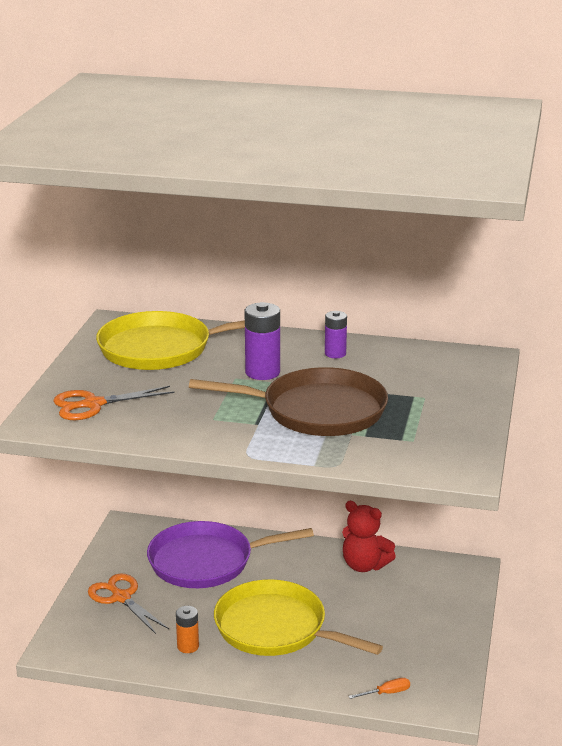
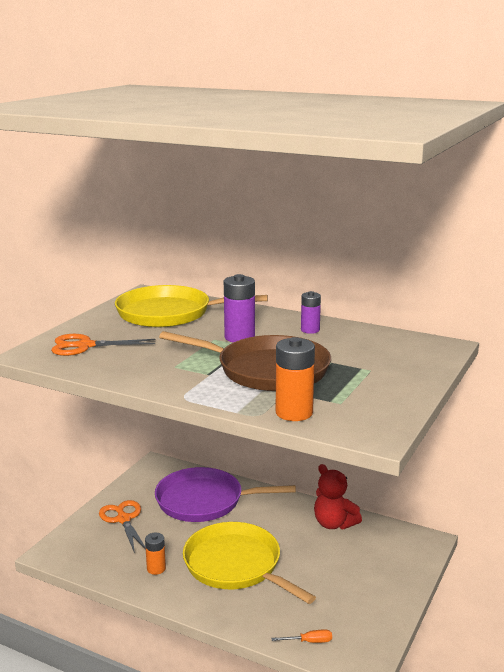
camera: 15 degrees right, 5 degrees down
none -> orange battery [276,337,315,421]

